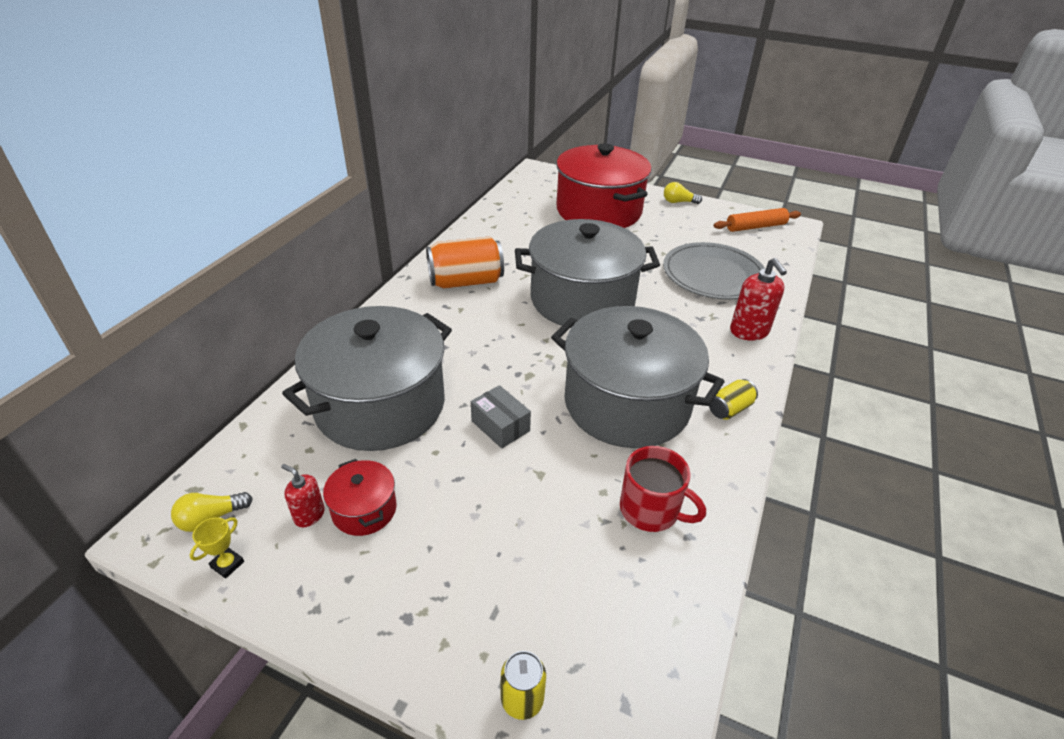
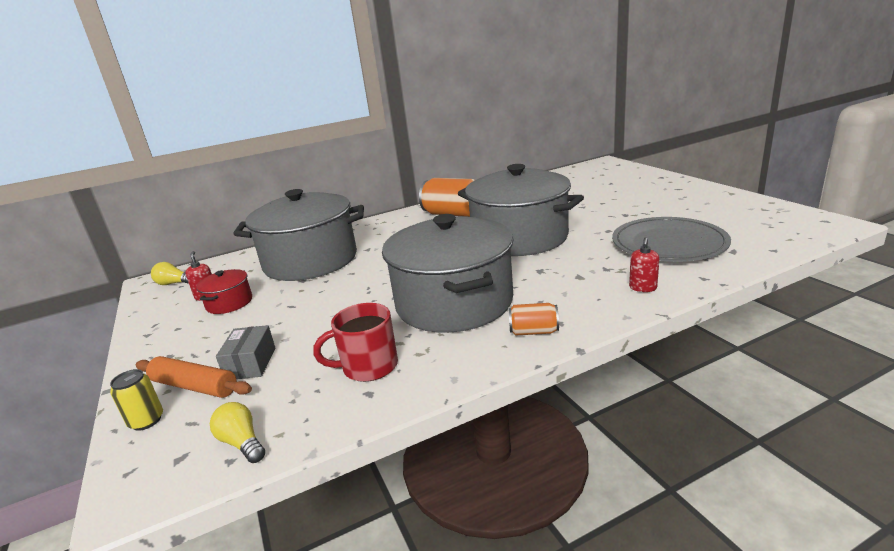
camera: 45 degrees right, 15 degrees down
yellow trophy [190,517,244,578] -> none
grey box [471,385,531,448] -> grey box moved to [216,325,275,379]
red pot [556,143,652,228] -> none
red mug [620,446,706,532] -> red mug turned 90 degrees clockwise [313,303,398,382]
yellow light bulb [664,182,702,204] -> yellow light bulb moved to [210,402,265,463]
yellow can [709,379,758,420] -> orange can [508,303,559,335]
orange rolling pin [714,208,801,232] -> orange rolling pin moved to [135,356,252,398]
red soap dispenser [730,258,787,341] -> red soap dispenser [629,237,659,292], size x0.58

